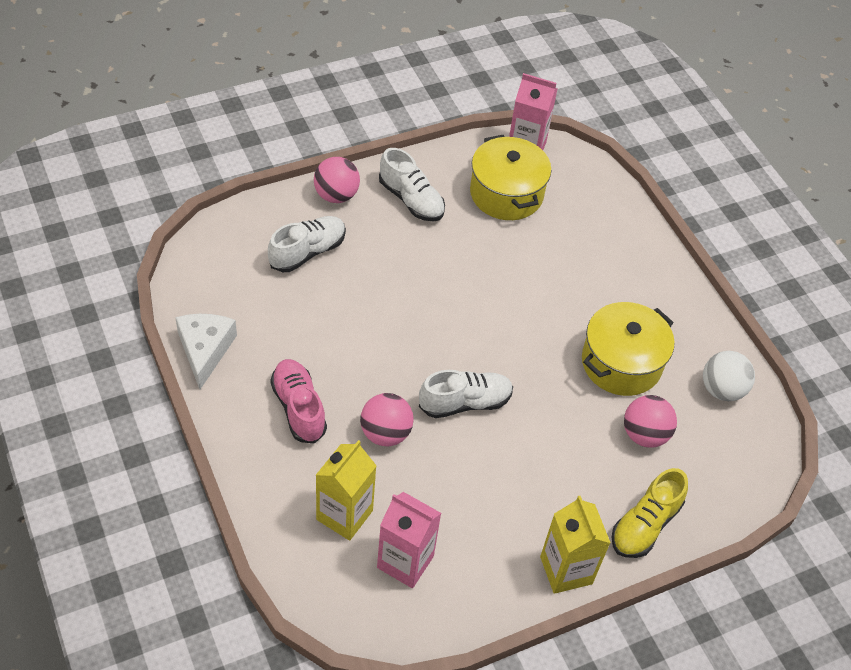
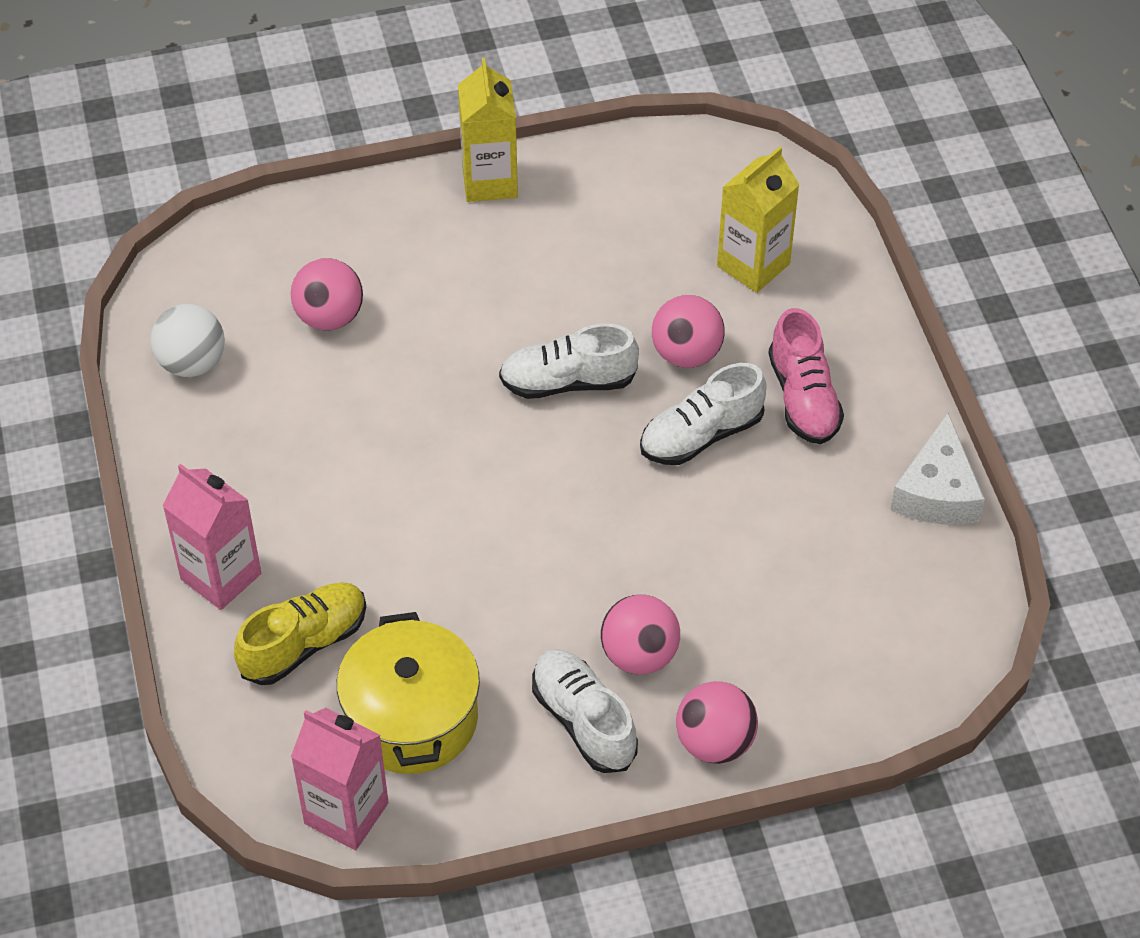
camera: 165 degrees left, 0 degrees up
white shoe [268,216,346,272] -> white shoe moved to [640,363,767,465]
pink carton [377,492,441,588] -> pink carton moved to [163,464,261,610]
yellow pot [582,302,674,396] -> none
yellow shoe [611,468,688,558] -> yellow shoe moved to [234,582,366,685]
none -> pink ball [601,595,680,674]

